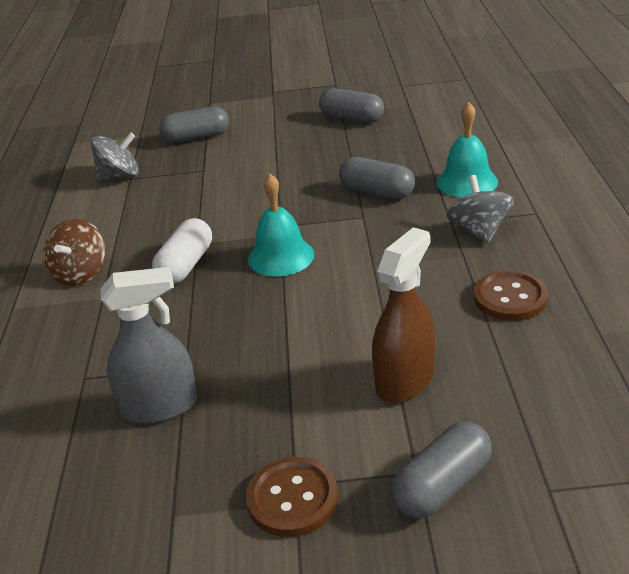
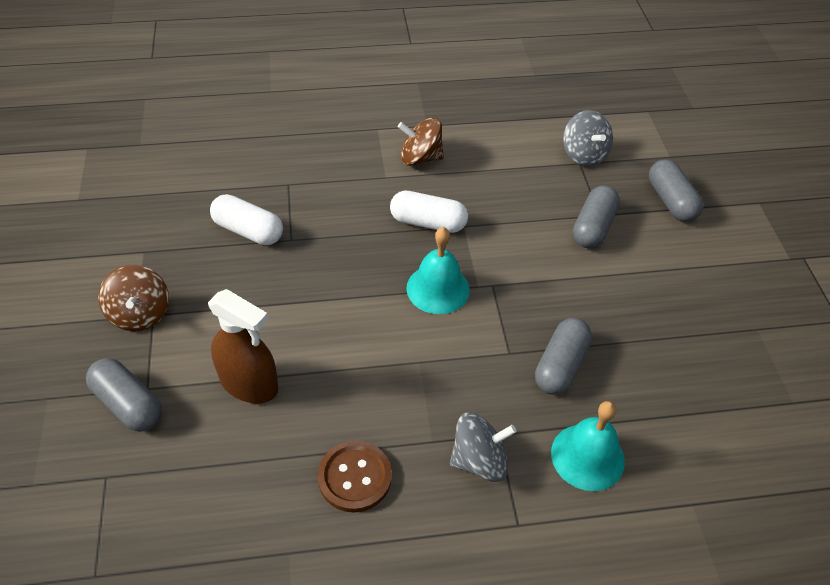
camera: 80 degrees right, 15 degrees up
grey spray bottle [100,267,198,424] -> white capsule [210,194,283,245]
brown button [246,457,338,537] -> brown spinning top [98,265,169,331]
grey capsule [319,88,384,123] -> grey capsule moved to [573,185,620,248]

